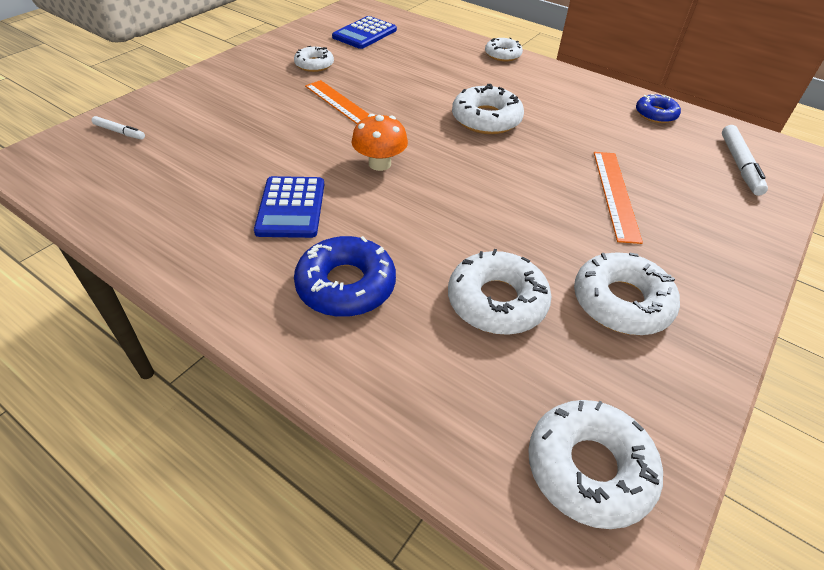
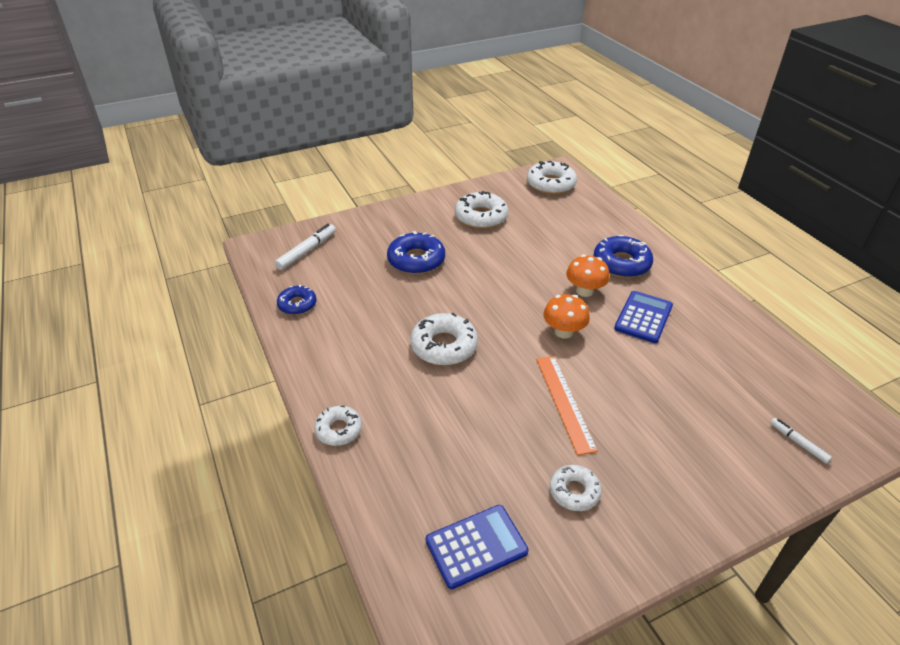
camera: 150 degrees left, 5 degrees down
white donut [448,249,552,335] -> none
orange ruler [594,152,643,244] -> blue donut [387,231,445,274]
none -> orange mushroom [566,255,610,297]

